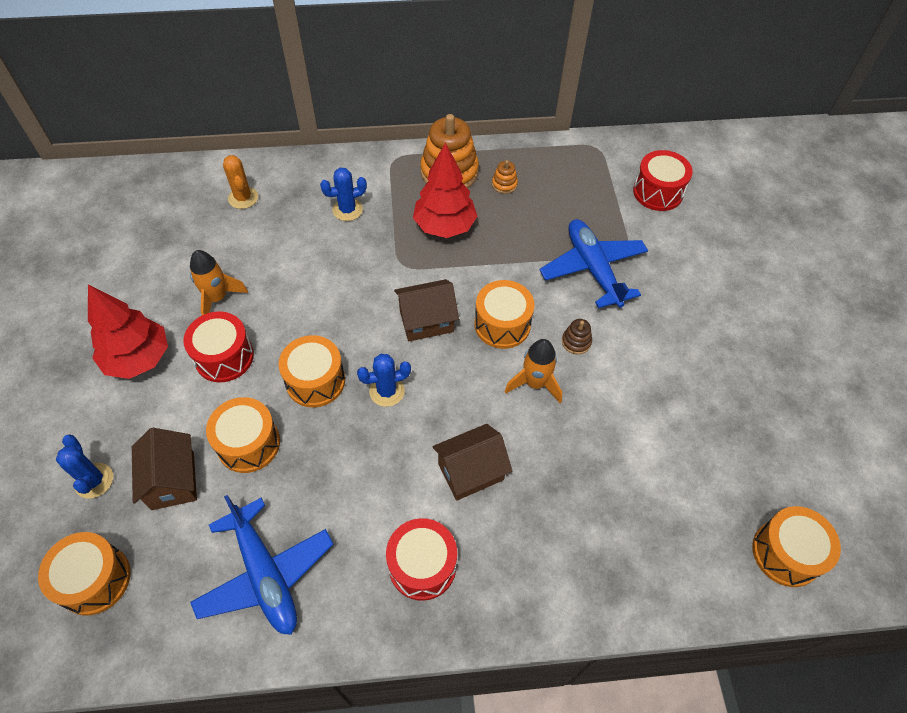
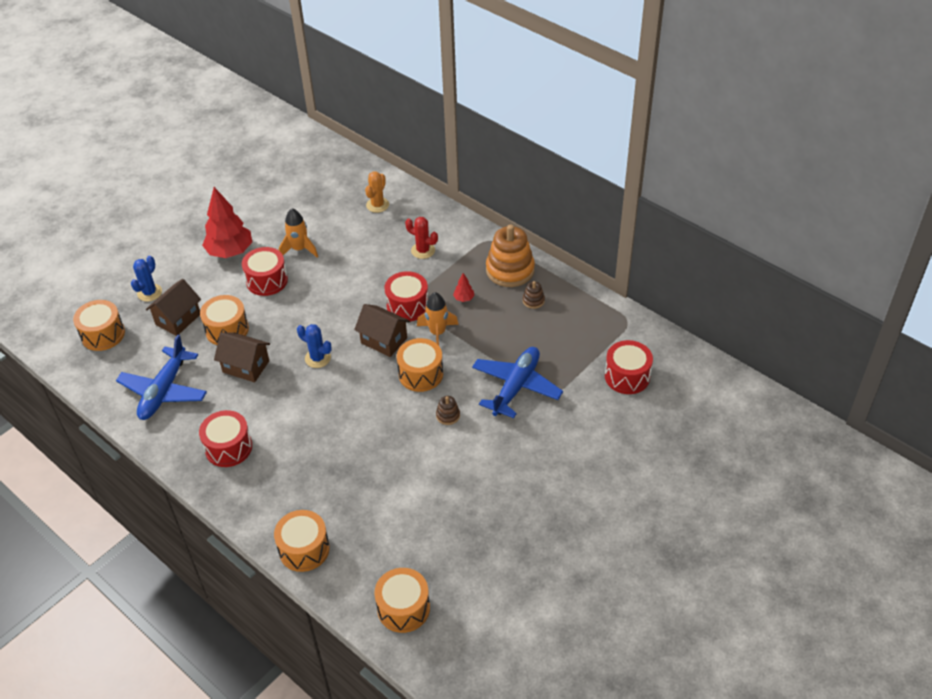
camera: 50 degrees right, 10 degrees down
orange drum [279,335,345,408] -> orange drum moved to [274,510,330,572]
blue cactus [320,167,367,221] -> red cactus [405,217,438,259]
red tree [413,143,477,238] -> red tree [453,273,474,302], size x0.41
brown house [432,424,512,501] -> brown house moved to [214,332,270,382]
orange stacking toy [492,160,518,194] -> brown stacking toy [523,281,545,309]
orange rocket [505,339,562,403] -> orange rocket moved to [417,292,459,345]
none -> red drum [385,271,428,321]

